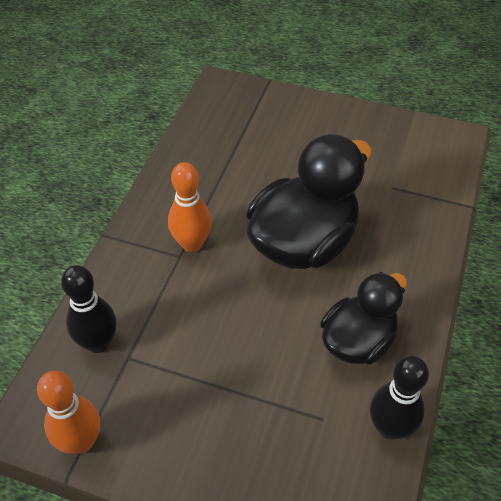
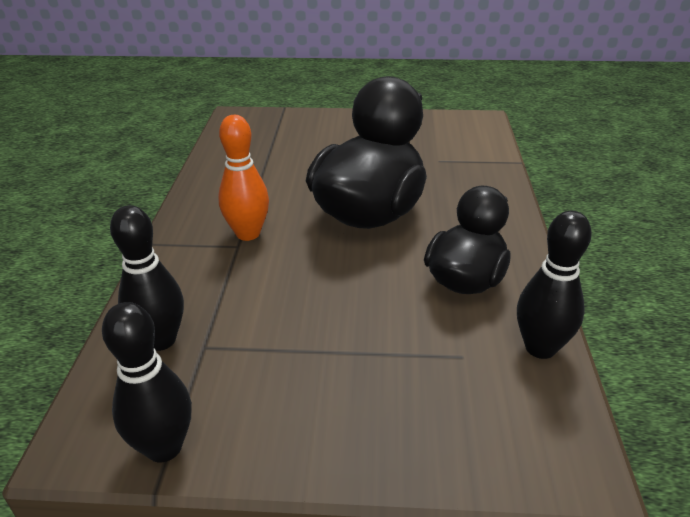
camera: 15 degrees left, 15 degrees down
orange bowling pin [37,371,100,454] -> black bowling pin [102,302,192,463]

